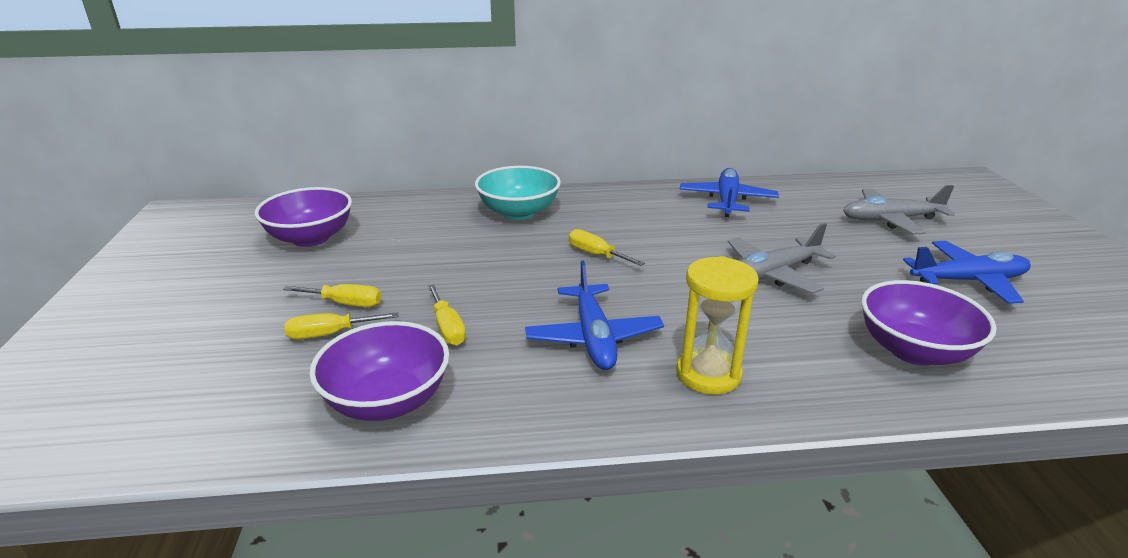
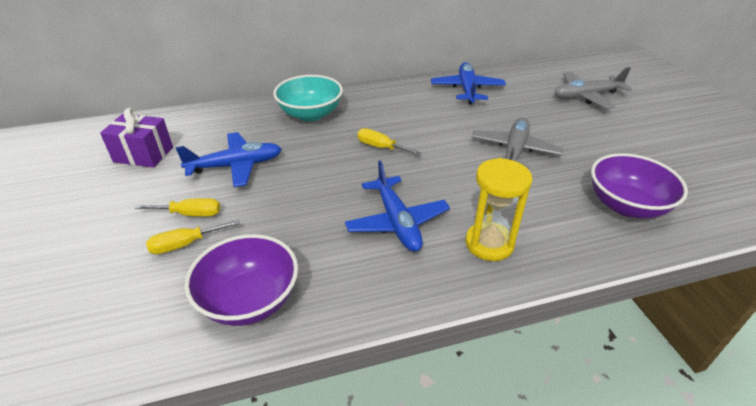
camera: 10 degrees left, 10 degrees up
purple bowl [255,187,352,247] -> purple gift [100,108,173,168]
yellow screwdriver [428,285,466,346] -> none
grey plane [728,223,836,294] -> grey plane turned 150 degrees clockwise [472,117,563,170]
blue plane [903,241,1031,304] -> blue plane moved to [176,132,282,187]

